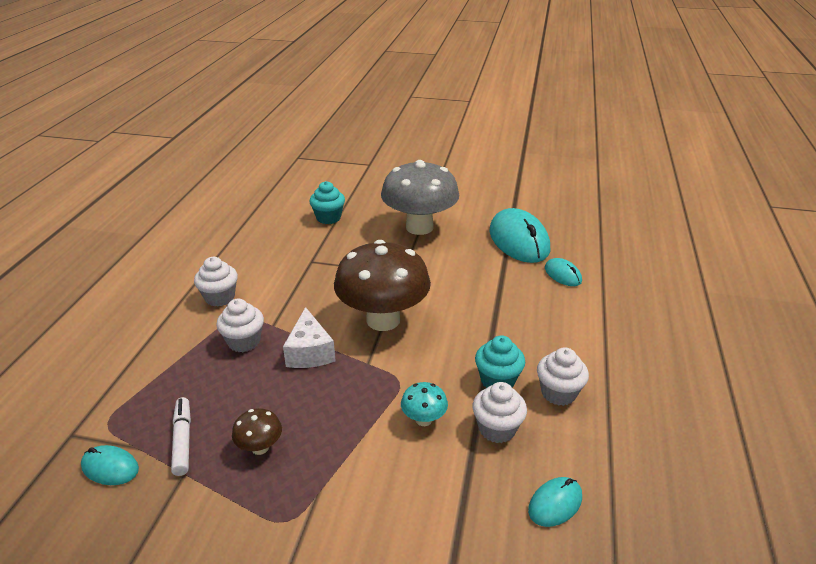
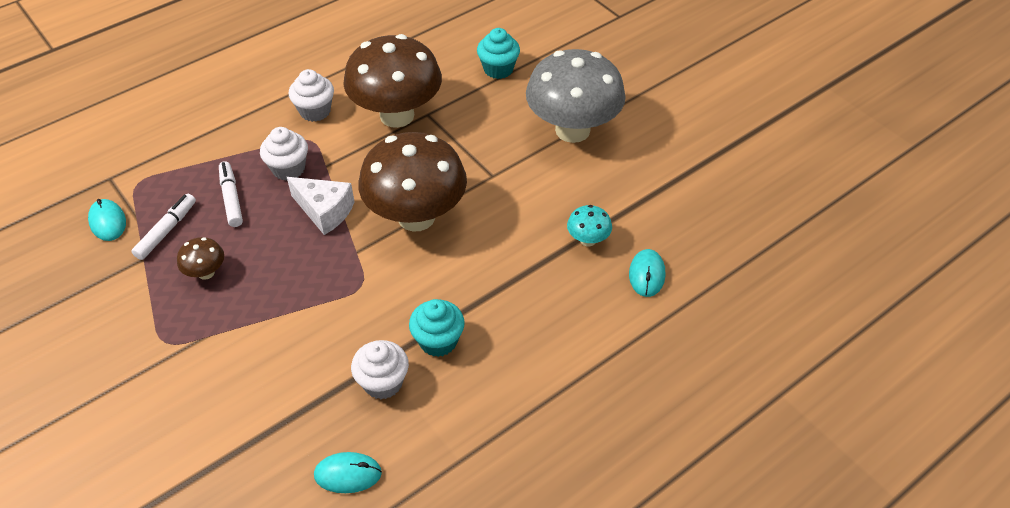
camera: 40 degrees right, 15 degrees up
white cheese [283,307,336,368] -> white cheese turned 90 degrees counterclockwise [287,177,355,235]
turquoise mushroom [401,382,448,426] -> turquoise mushroom moved to [567,205,612,247]
turquoise mouse [489,208,550,263] -> none
white cupcake [537,347,589,406] -> none
none -> white marker [219,161,243,227]
none -> brown mushroom [343,34,442,128]

